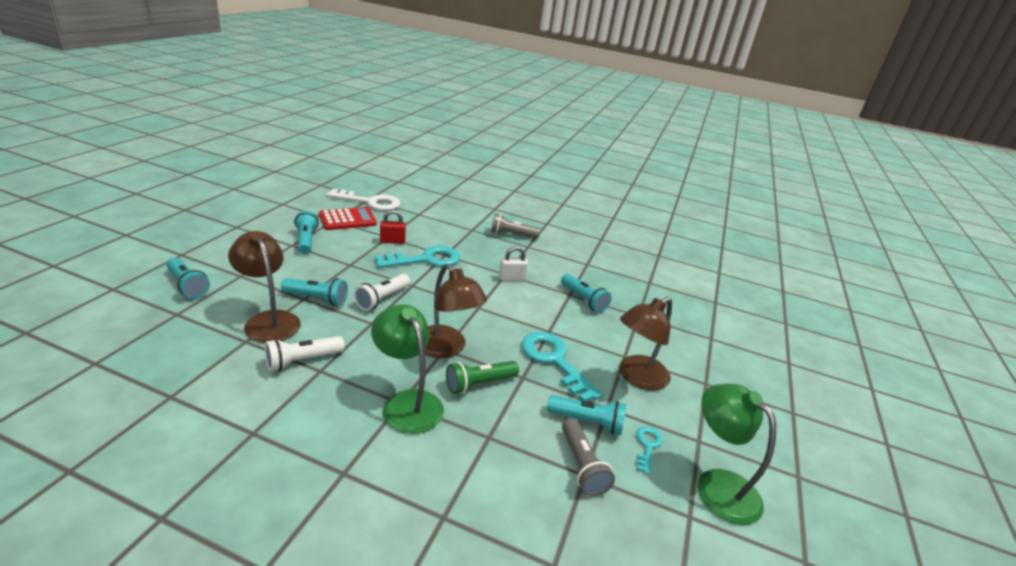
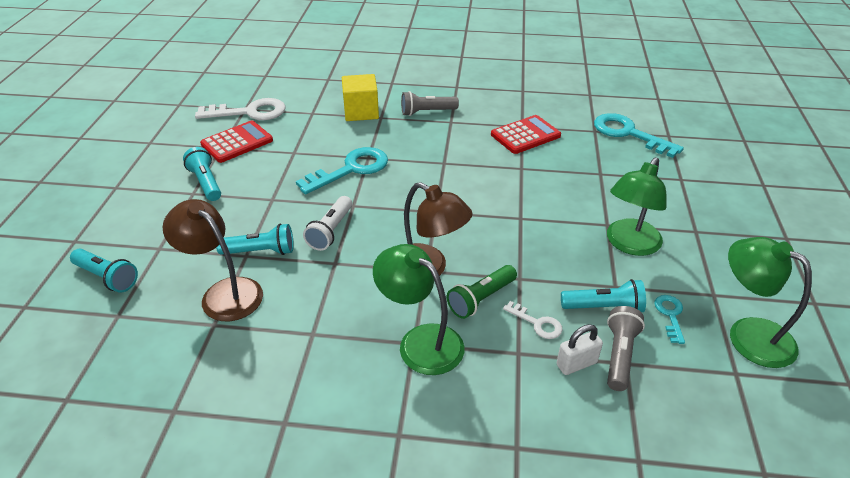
camera: 10 degrees left, 10 degrees up
white flashlight [265,336,345,371] -> none
red padlock [380,210,406,244] -> none
white padlock [499,246,528,281] -> white padlock moved to [557,324,603,375]
turquoise key [522,332,603,402] -> turquoise key moved to [594,113,684,158]
turquoise flashlight [561,274,612,313] -> none
grey flashlight [562,418,615,496] -> grey flashlight turned 135 degrees counterclockwise [607,306,645,391]
brown lamp [620,297,672,391] -> green lamp [607,158,667,256]
none -> yellow cube [342,74,379,121]
none -> red calculator [491,115,561,154]
none -> white key [503,301,562,339]

